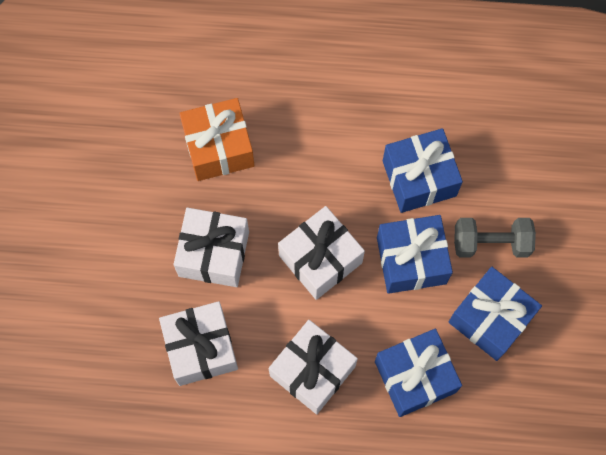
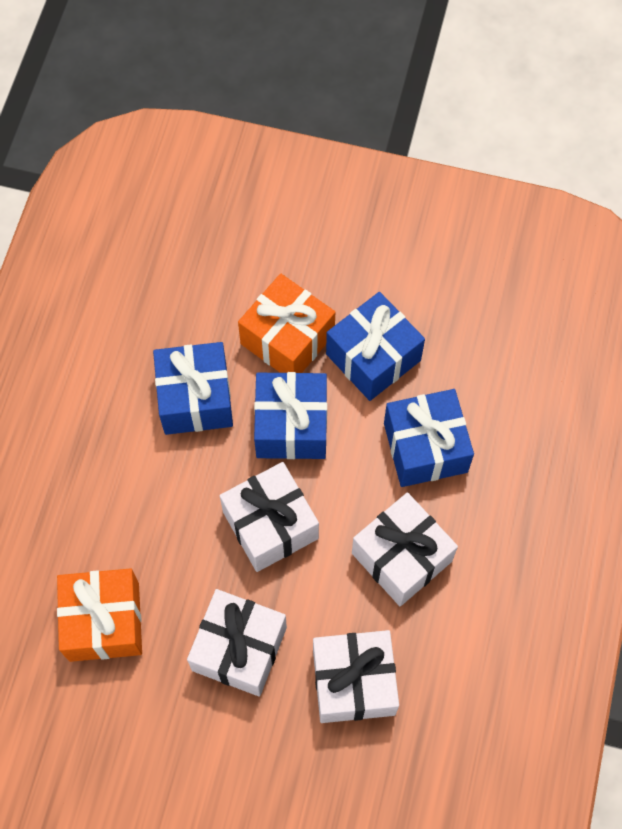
camera: 80 degrees left, 5 degrees down
grey dumbbell [454,218,536,257] -> orange gift [238,274,335,373]

